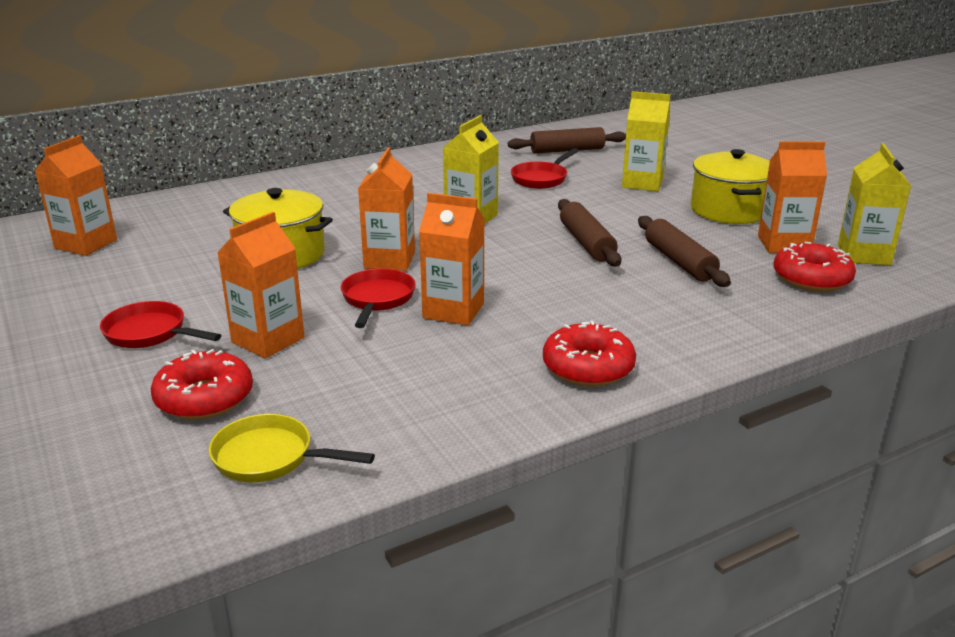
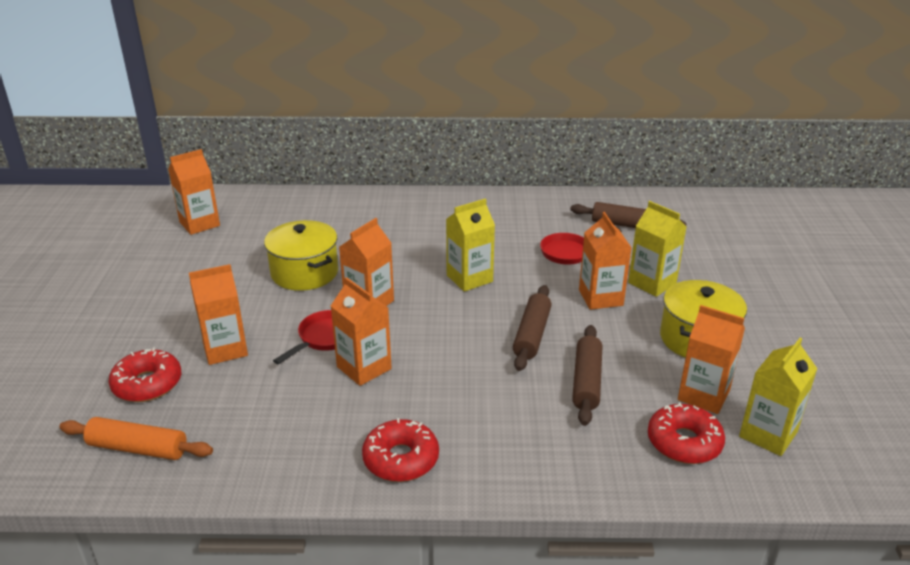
camera: 30 degrees right, 5 degrees up
red pan [100,301,221,348] -> none
yellow pan [209,414,375,482] -> orange rolling pin [59,417,213,460]
none -> orange carton [579,212,631,310]

